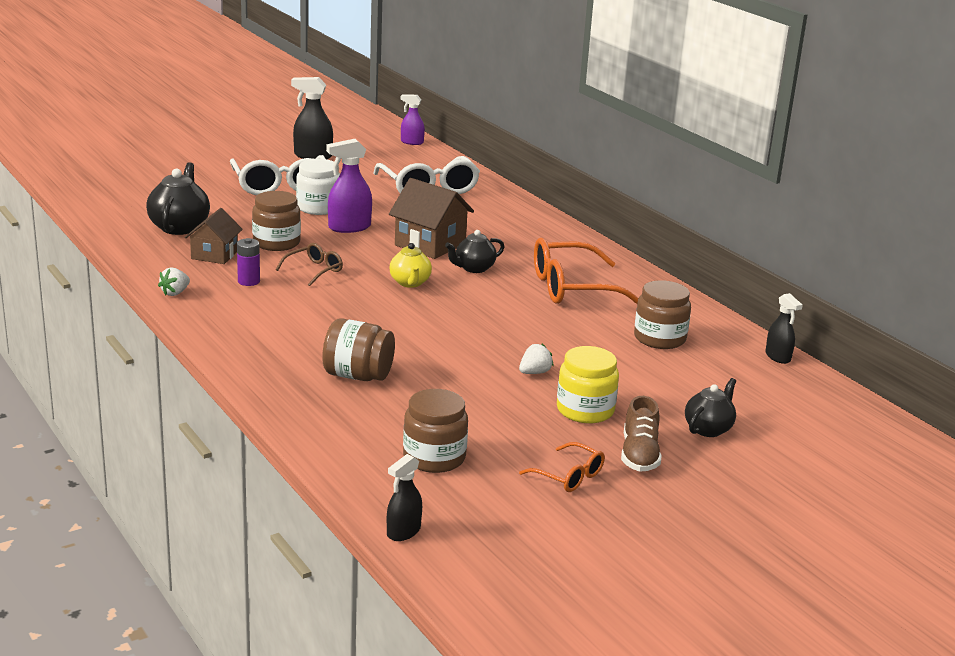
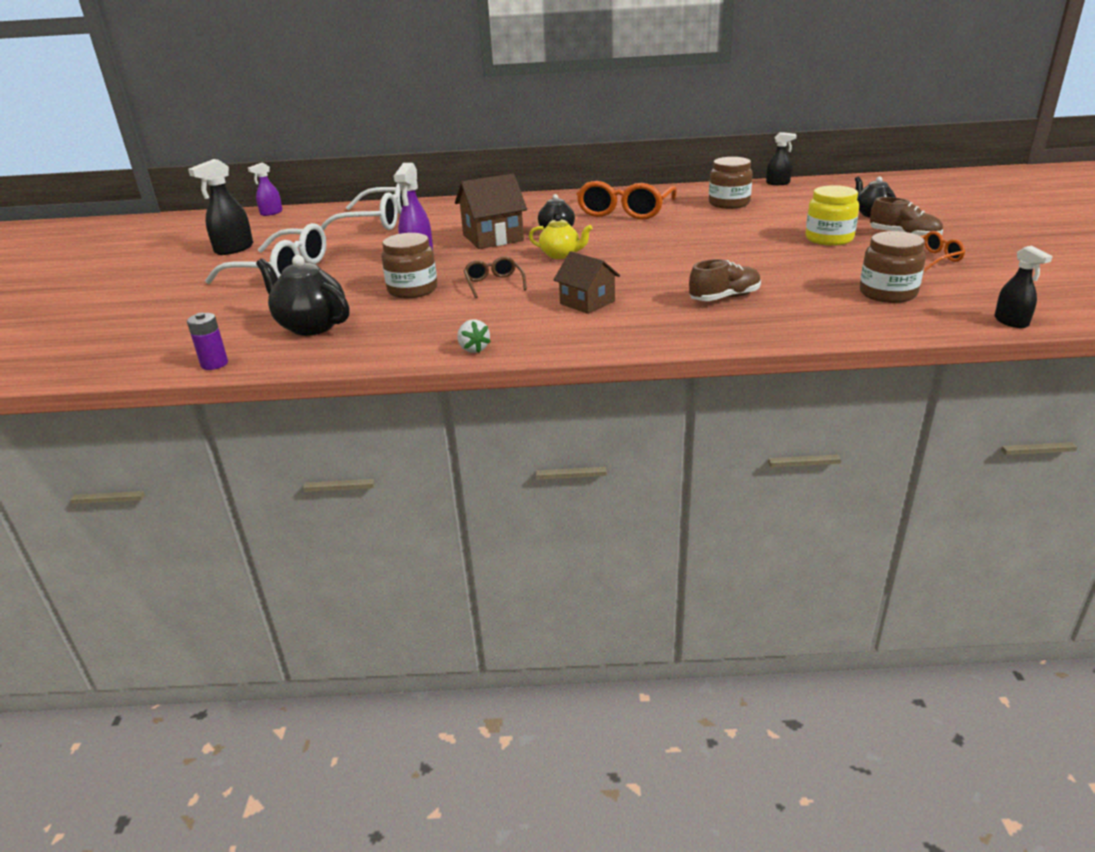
camera: 55 degrees left, 5 degrees up
brown house [185,208,243,264] -> brown house moved to [554,251,620,314]
purple battery [237,238,260,286] -> purple battery moved to [187,313,228,370]
white jar [296,159,340,215] -> none
brown jar [322,318,395,381] -> brown shoe [689,259,761,301]
white strawberry [519,344,554,374] -> none

